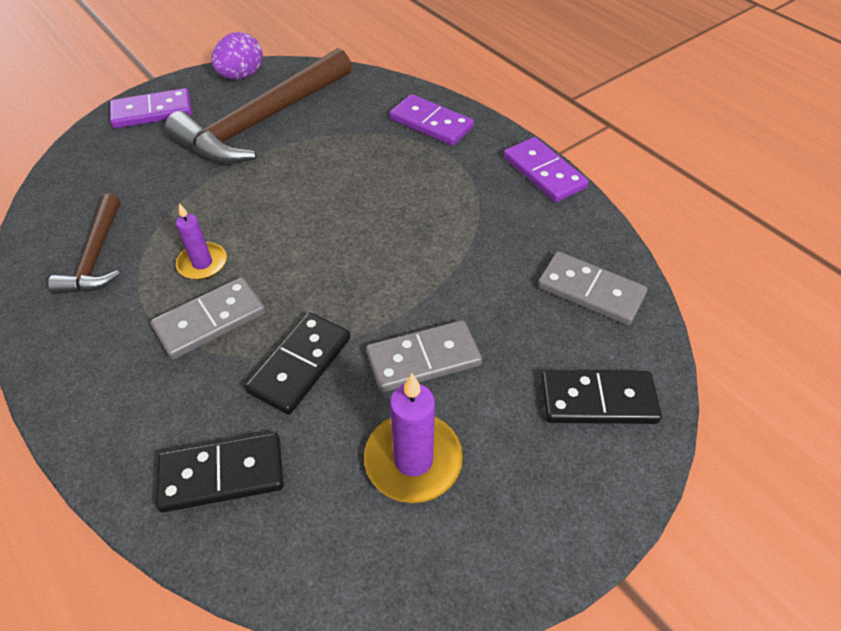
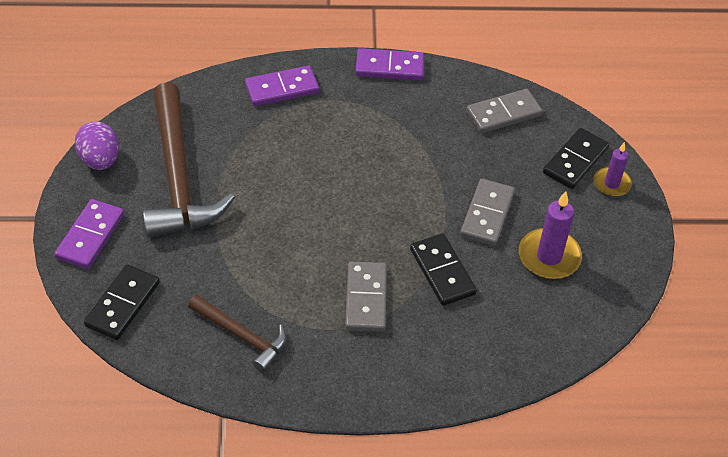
camera: 55 degrees left, 0 degrees up
black domino [156,432,284,512] -> black domino moved to [84,264,160,340]
purple candle [176,203,227,280] -> purple candle moved to [593,142,632,197]

